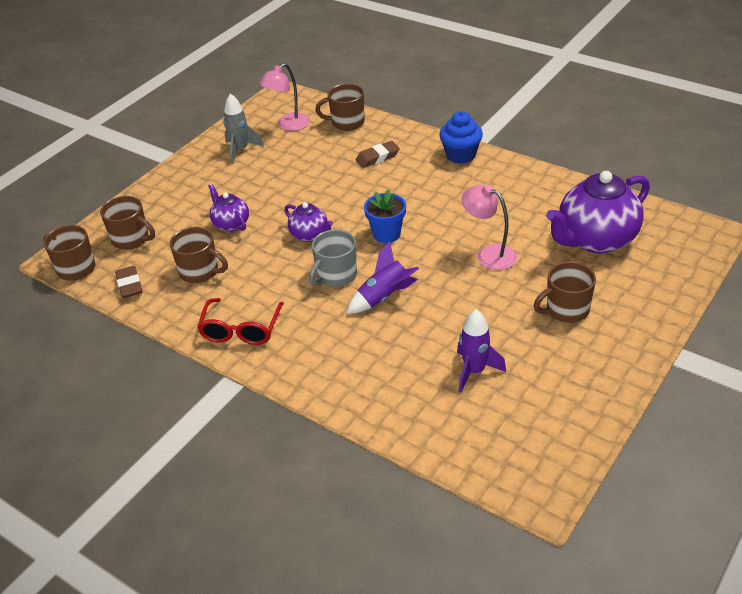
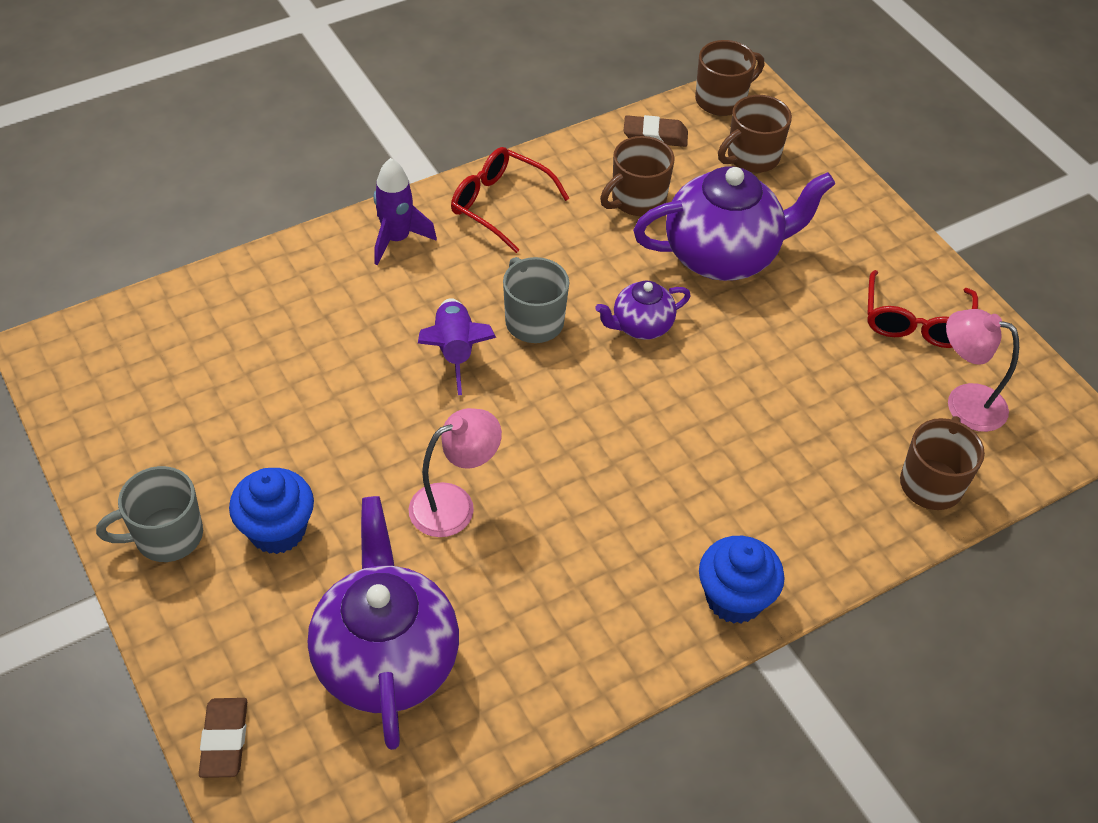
camera: 110 degrees right, 10 degrees up
purple teapot [208,184,249,232] -> purple teapot [633,167,835,281], size x1.96
grey rocket [223,94,264,164] -> red glasses [867,270,978,348]
pink lamp [259,63,310,131] -> pink lamp turned 45 degrees counterclockwise [946,309,1019,432]
brown eraser [356,141,400,168] -> brown eraser moved to [199,698,247,778]
blue flower pot [364,189,406,243] -> none
purple rocket [457,309,506,393] -> purple rocket moved to [374,158,437,265]
brown mug [534,262,596,323] -> blue cupcake [229,468,314,554]
none -> grey mug [96,466,203,562]

